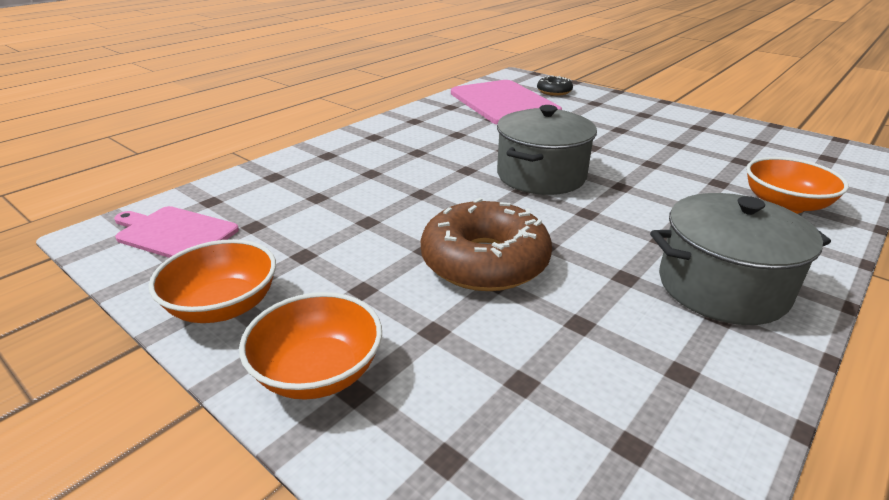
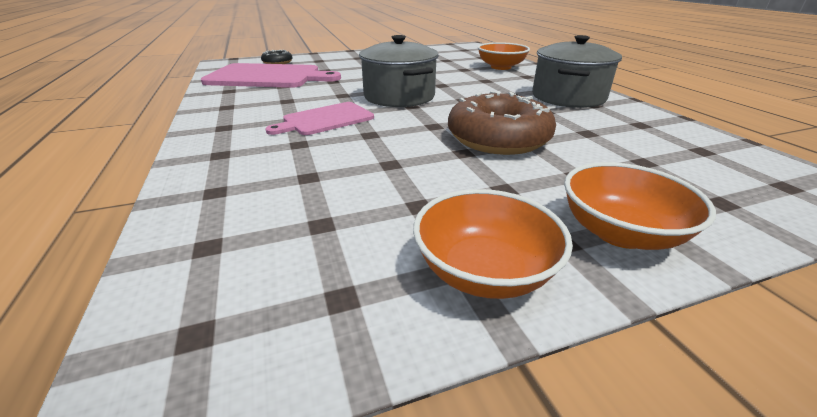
camera: 60 degrees left, 0 degrees up
pink cutting board [114,206,239,258] -> pink cutting board moved to [265,102,374,135]

